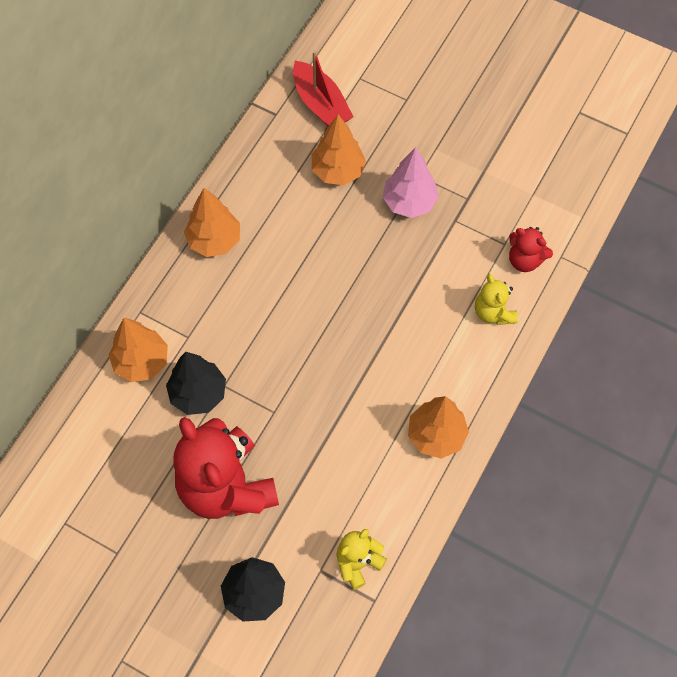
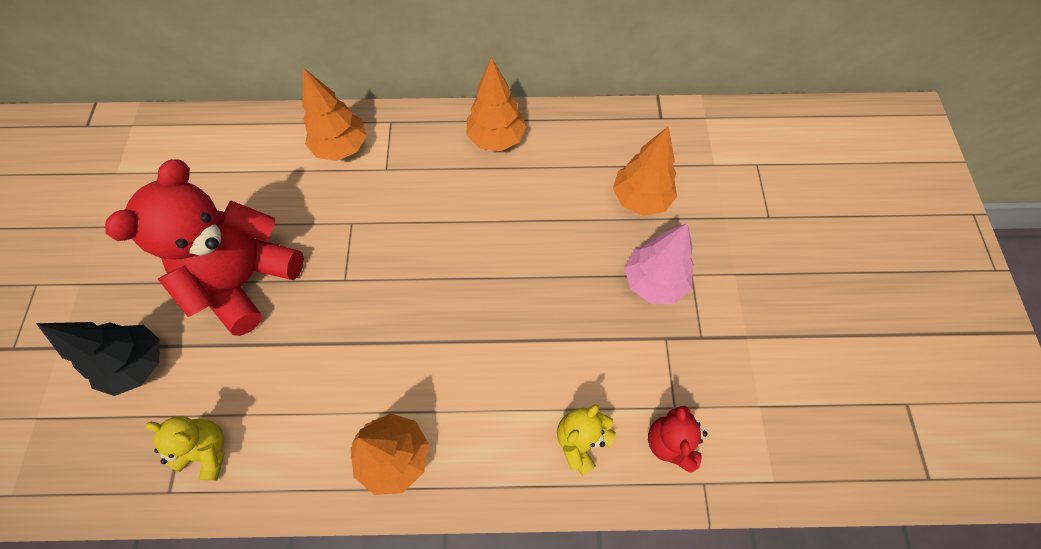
camera: 60 degrees right, 0 degrees up
black tree [166,352,226,415] -> none
red boat [293,50,354,126] -> none

